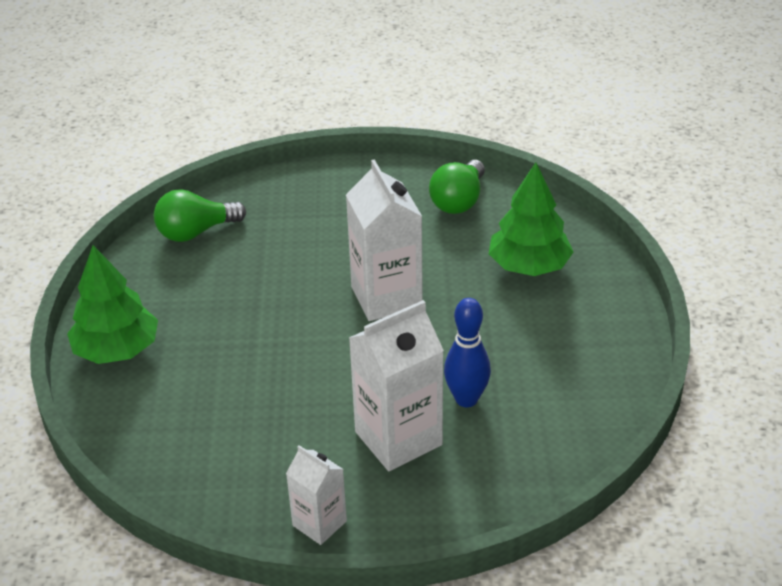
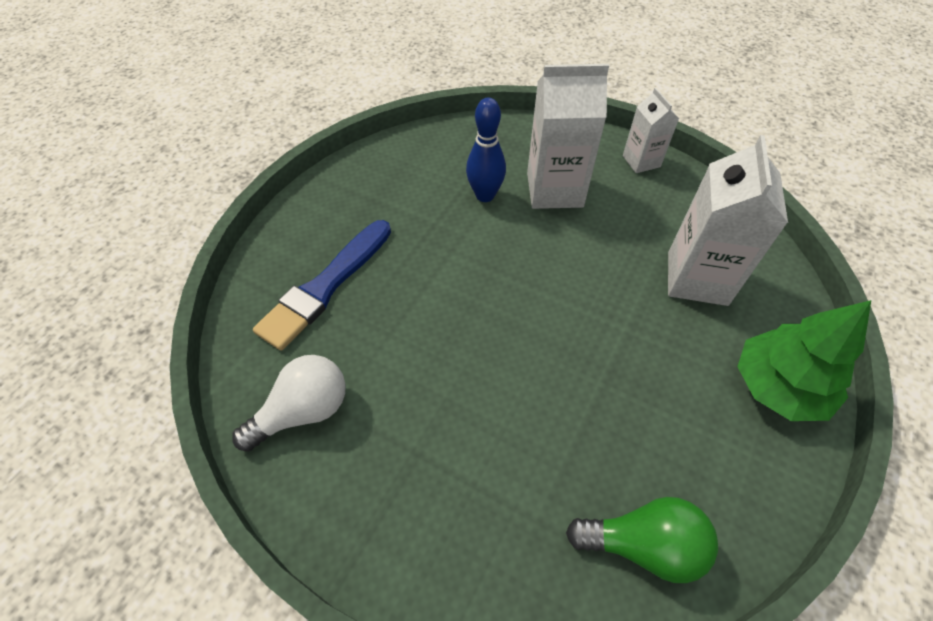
camera: 150 degrees left, 15 degrees up
white carton [346,159,423,321] -> white carton moved to [668,135,788,306]
green light bulb [429,160,485,214] -> white light bulb [232,355,346,452]
green tree [489,163,574,276] -> blue brush [253,220,391,351]

